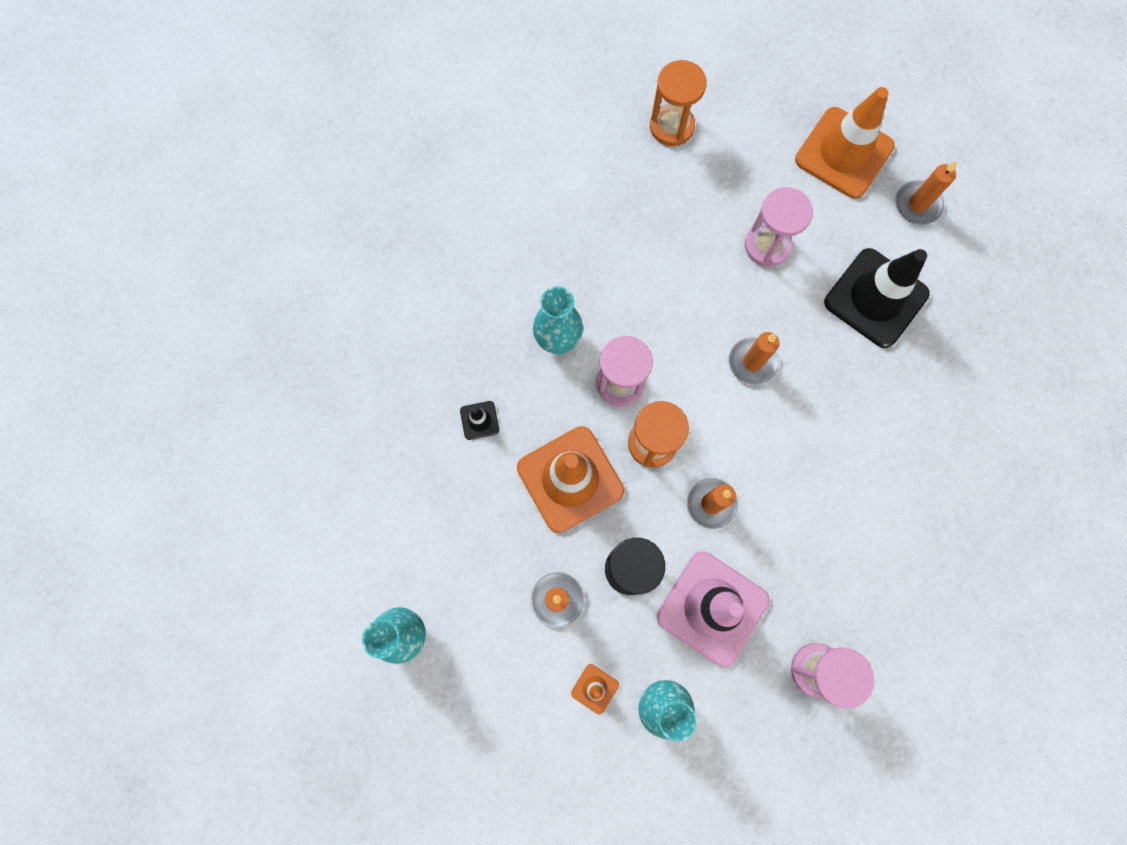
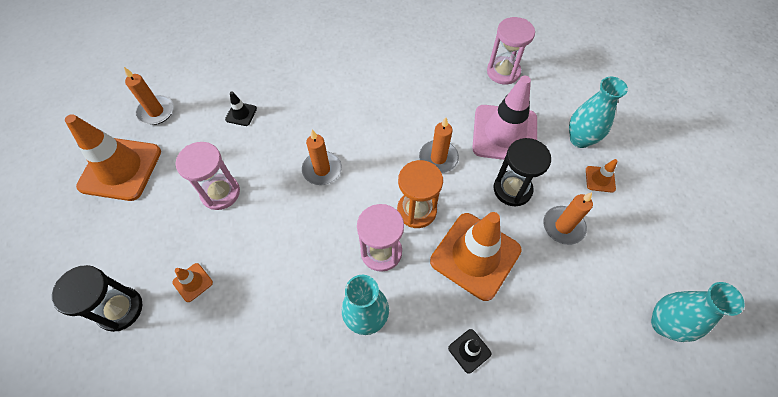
camera: 115 degrees left, 15 degrees down
orange hourglass [650,60,707,146] -> black hourglass [52,265,143,332]
black traffic cone [824,248,930,348] -> black traffic cone [225,91,257,126], size x0.42
none -> orange traffic cone [172,263,213,302]

